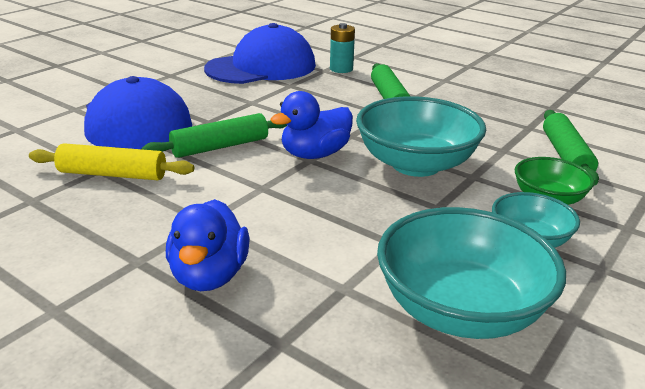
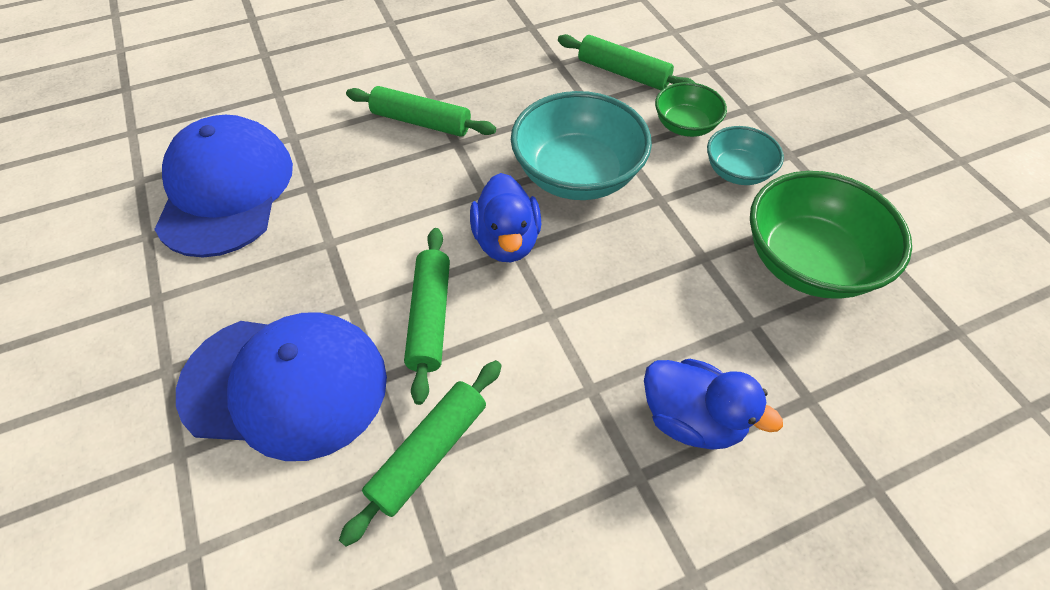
camera: 60 degrees left, 25 degrees up
yellow rolling pin [29,143,194,180] -> green rolling pin [339,360,502,547]
turquoise battery [330,23,355,73] -> none
turquoise bowl [377,207,566,339] -> green bowl [750,171,912,299]

